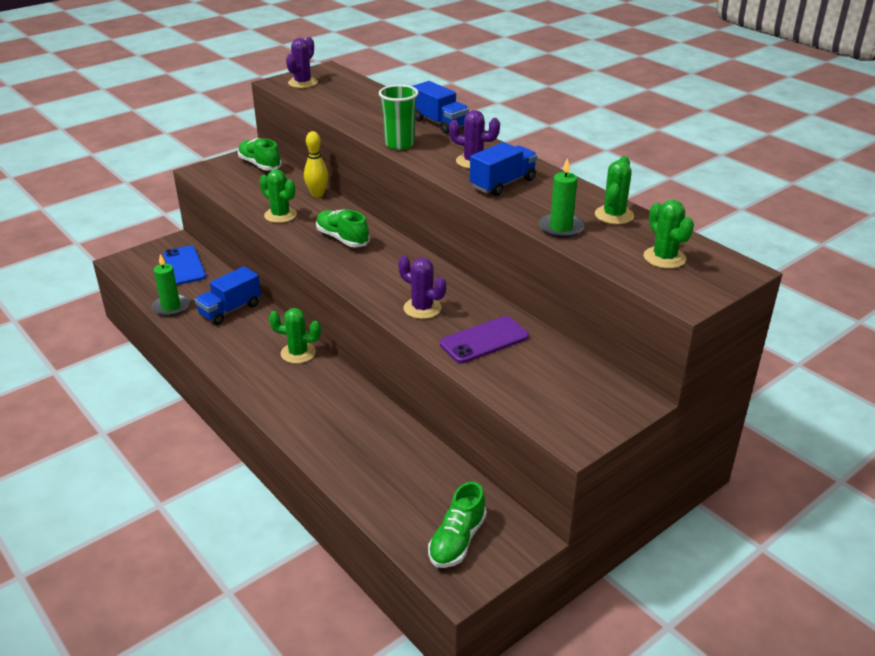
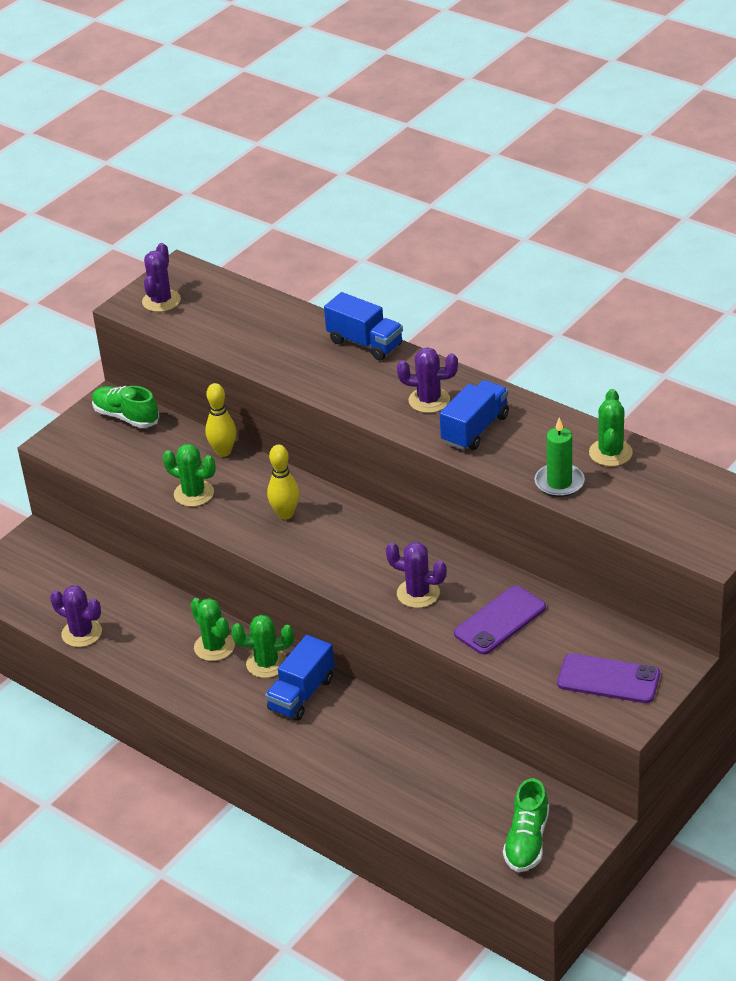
camera: 10 degrees left, 5 degrees up
green candle [151,254,189,317] -> purple cactus [50,585,102,647]
blue phone [163,246,206,285] -> none
blue truck [195,266,261,325] -> blue truck moved to [265,635,335,721]
green shoe [316,210,370,247] -> yellow bowling pin [267,445,299,520]
green cup [379,85,419,150] -> none
green cactus [643,200,694,269] -> green cactus moved to [191,598,235,661]
none -> purple phone [557,653,660,703]

